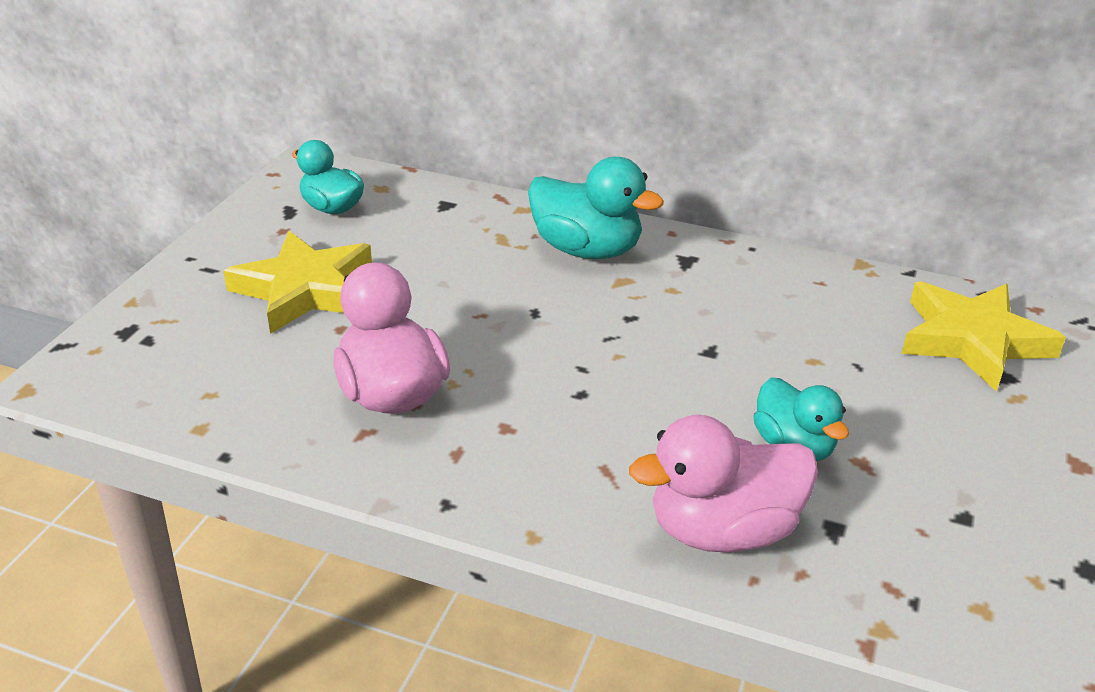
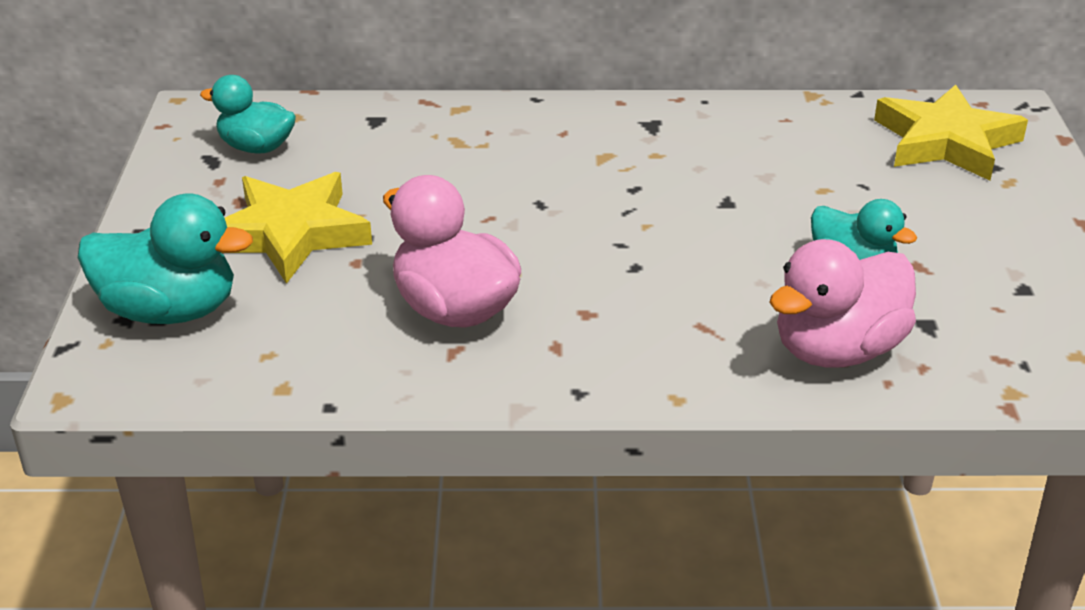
camera: 20 degrees left, 0 degrees up
turquoise duck [528,157,664,259] -> turquoise duck moved to [78,194,253,324]

